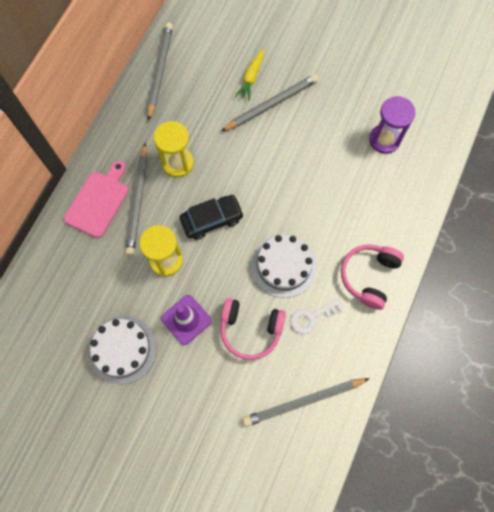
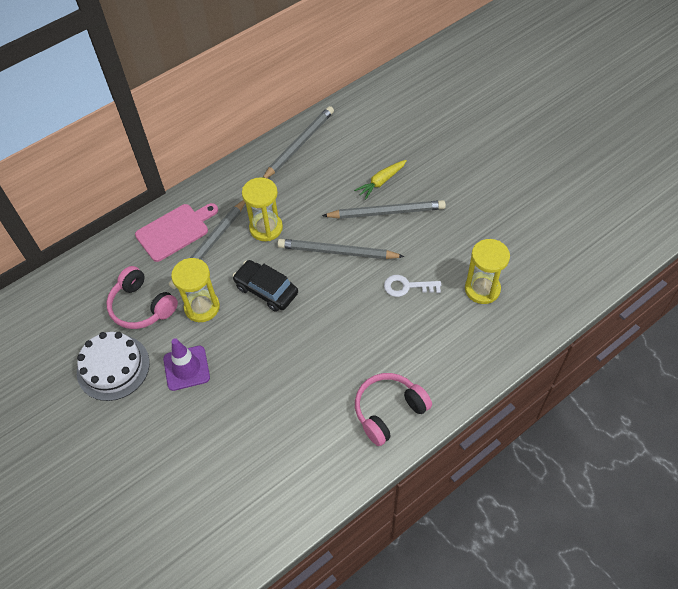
camera: 30 degrees right, 15 degrees down
black car [180,195,244,240] -> black car turned 150 degrees counterclockwise [233,260,298,312]
pink headphones [220,298,286,360] -> pink headphones moved to [106,266,178,329]
grey pencil [243,378,370,427] -> grey pencil moved to [277,239,405,259]
white cake [251,235,317,298] -> none
white key [290,299,344,334] -> white key moved to [384,275,441,297]
purple hourglass [369,96,416,154] -> yellow hourglass [465,239,510,304]

